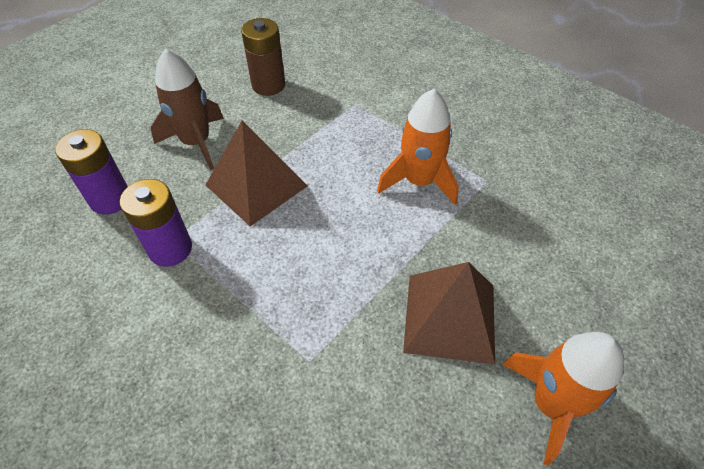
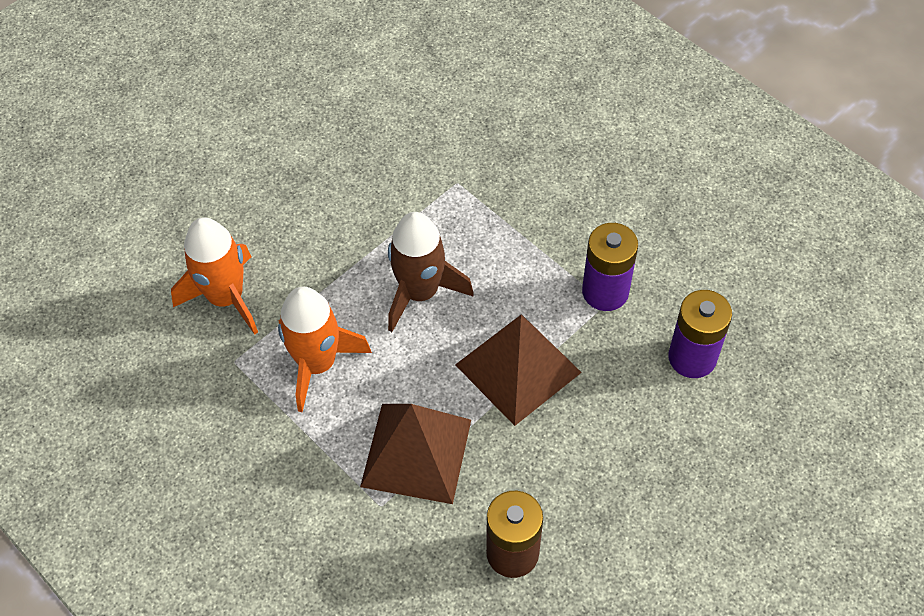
camera: 175 degrees left, 5 degrees up
brown rocket [151,48,224,170] -> brown rocket moved to [388,212,474,332]
brown pyramid [403,262,495,365] -> brown pyramid moved to [360,404,471,504]
orange rocket [502,332,624,466] -> orange rocket moved to [171,217,258,335]

